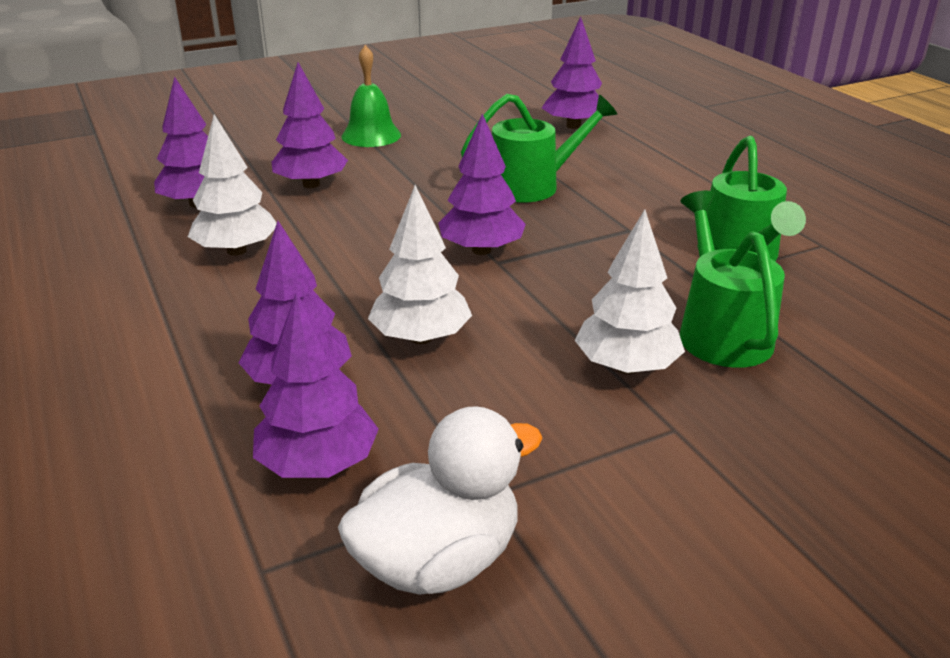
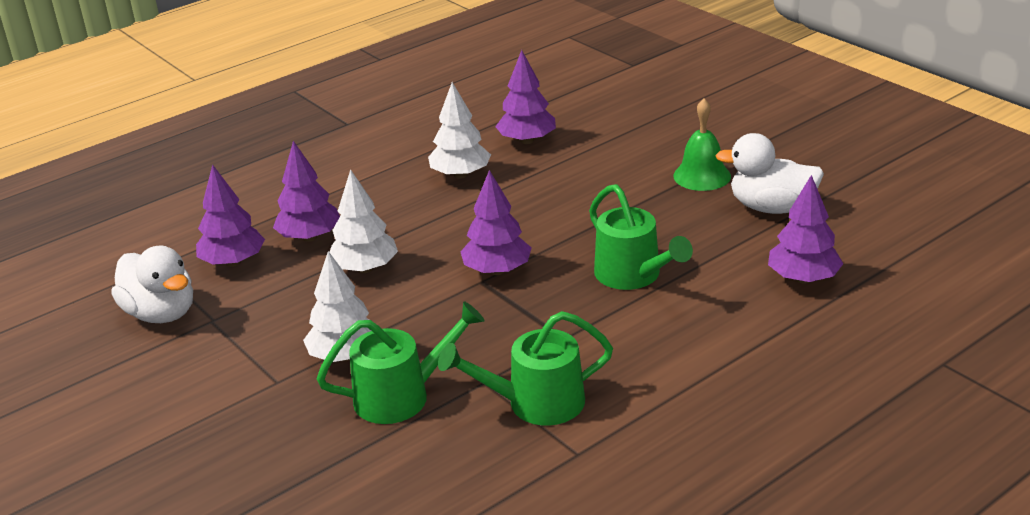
camera: 80 degrees right, 0 degrees up
purple tree [272,62,348,188] -> none
none -> white duck [715,133,824,214]

